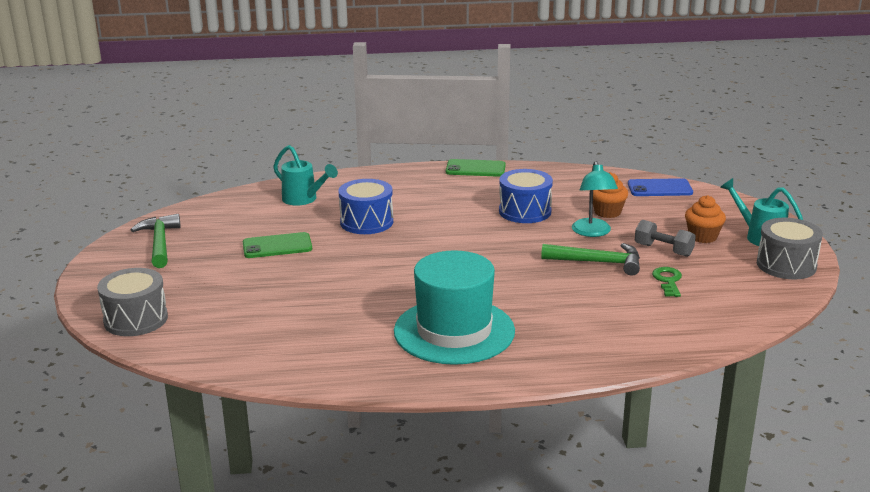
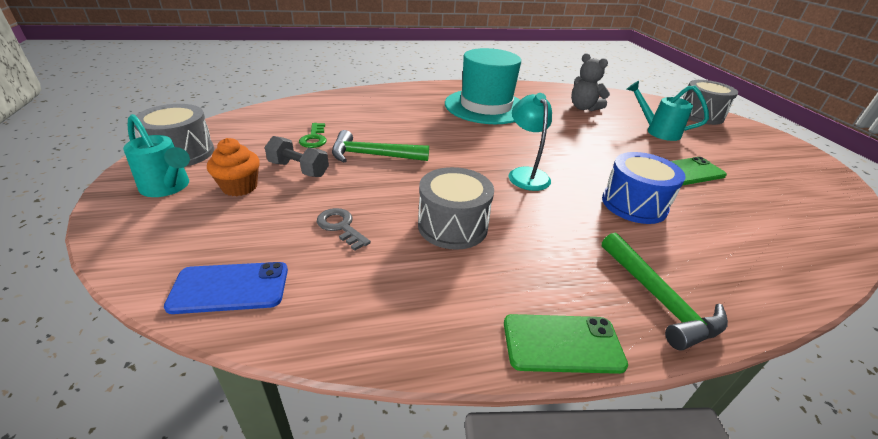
camera: 170 degrees right, 10 degrees up
green hammer [131,214,181,268] -> green hammer moved to [602,233,728,350]
turquoise watering can [273,145,338,206] -> turquoise watering can moved to [626,81,709,141]
blue drum [499,169,553,223] -> grey drum [418,167,494,250]
turquoise lamp [572,161,618,237] -> turquoise lamp moved to [509,93,552,191]
orange cupcake [593,172,628,218] -> grey key [317,208,371,251]
none -> grey teddy bear [571,53,610,111]

